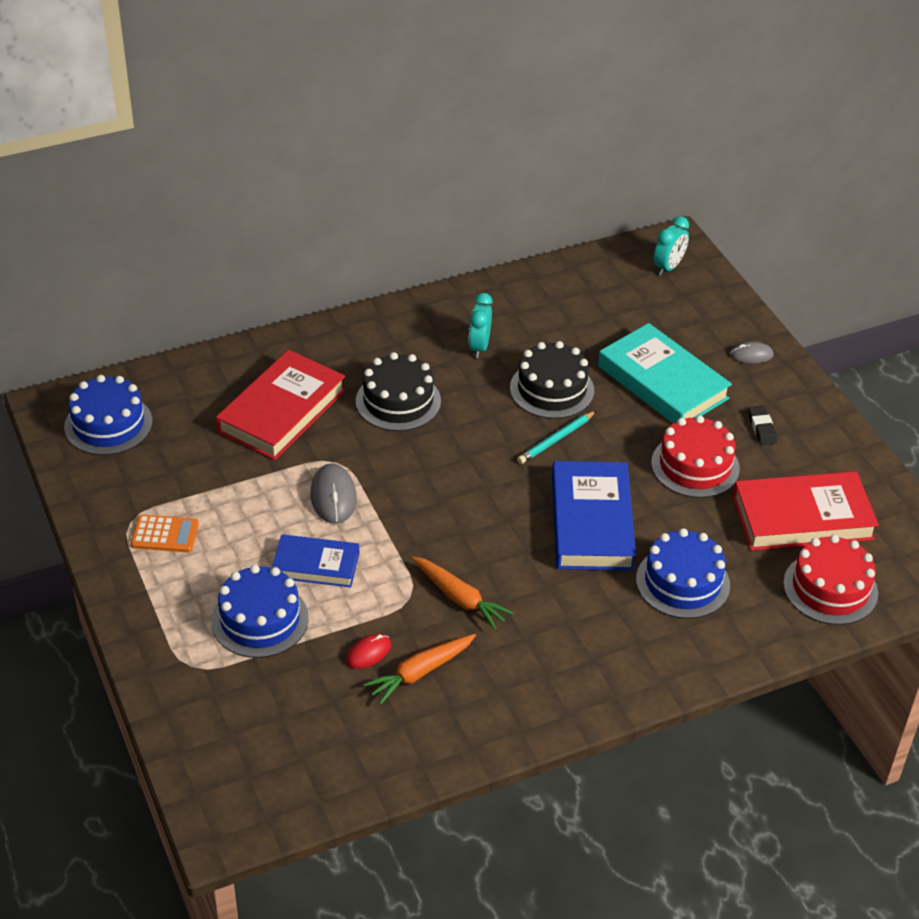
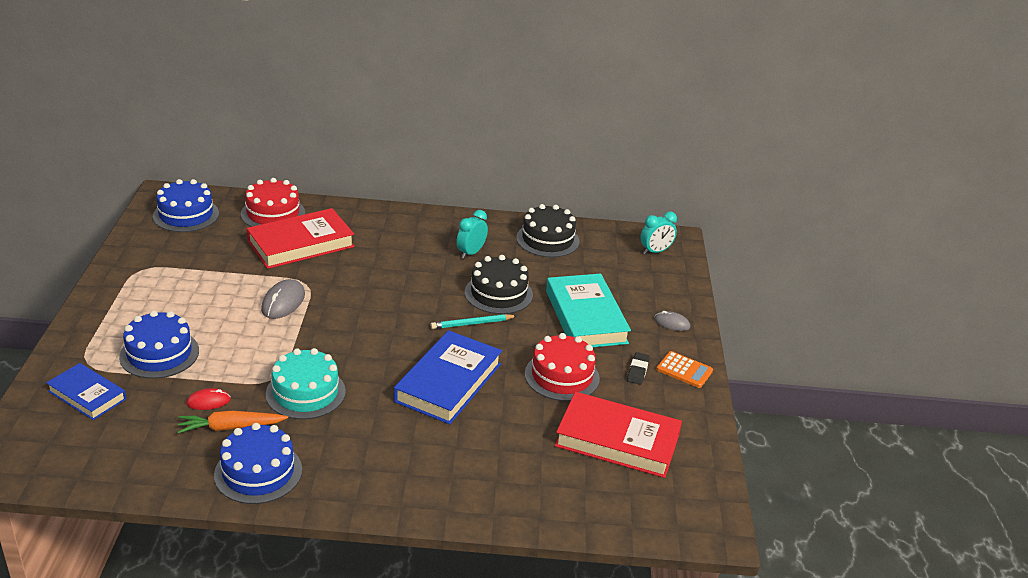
camera: 25 degrees right, 10 degrees down
orange calculator [131,514,199,552] -> orange calculator moved to [656,351,713,388]
blue book [272,534,359,587] -> blue book moved to [46,363,126,420]
black cake [356,352,441,431] -> black cake moved to [516,204,580,258]
orange carrot [412,557,514,630] -> turquoise cake [266,348,346,419]
blue cake [636,528,730,619] -> blue cake moved to [214,423,302,504]
red cake [783,534,878,625] -> red cake moved to [241,178,305,227]

